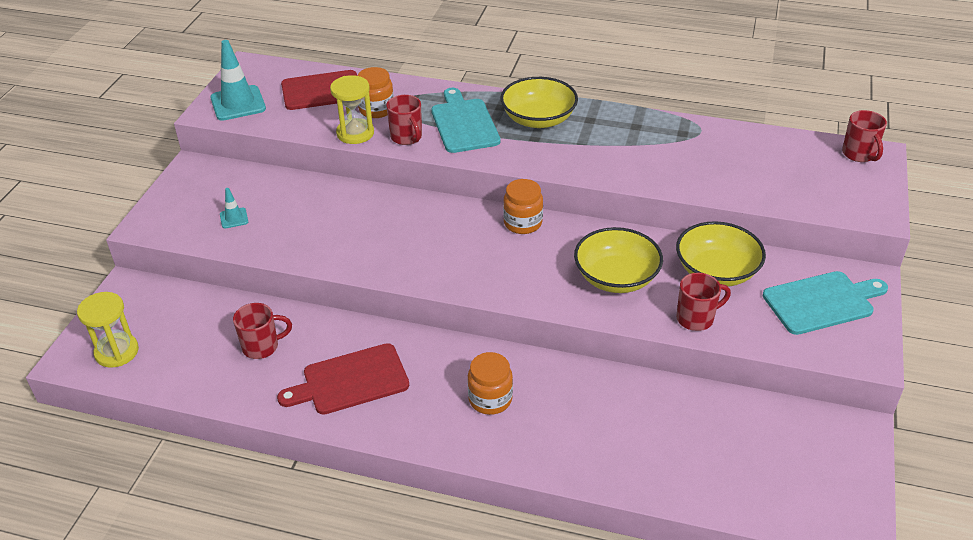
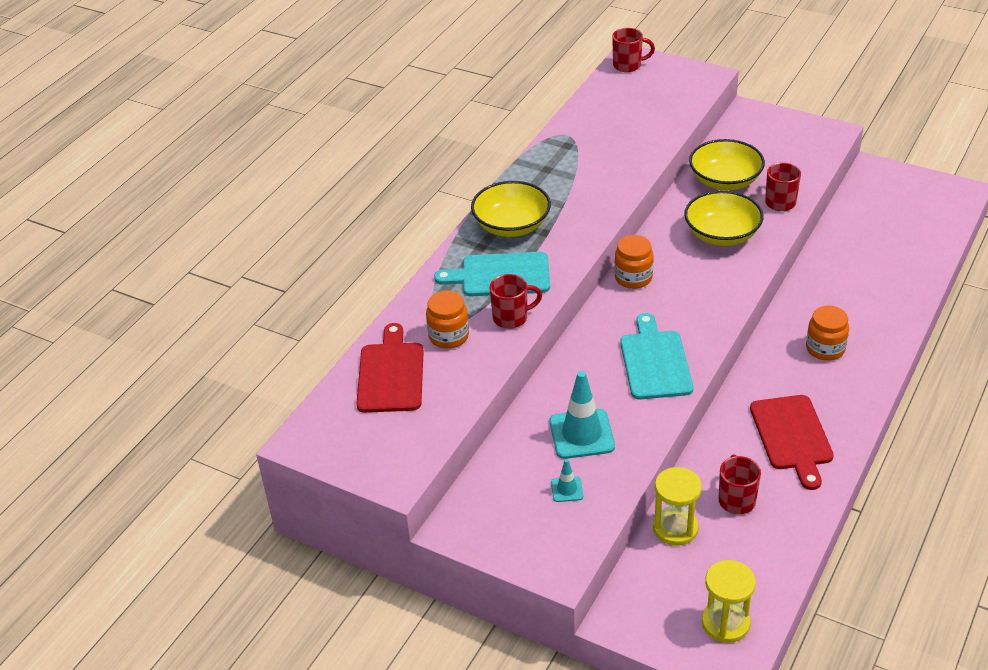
camera: 75 degrees left, 0 degrees up
turquoise traffic cone [210,40,266,121] -> turquoise traffic cone moved to [550,371,615,459]
yellow hourglass [330,75,374,144] -> yellow hourglass moved to [653,467,702,546]
turquoise cutting board [763,271,888,335] -> turquoise cutting board moved to [620,313,693,400]

